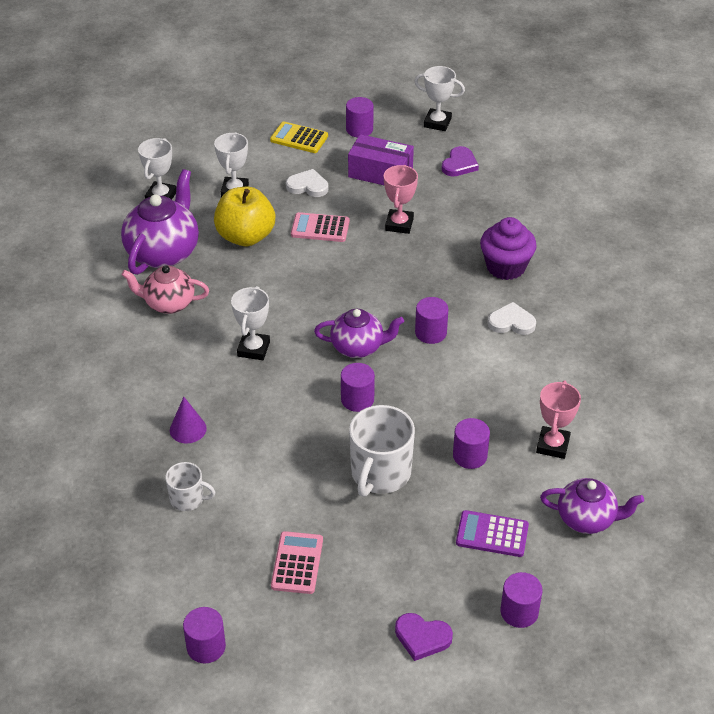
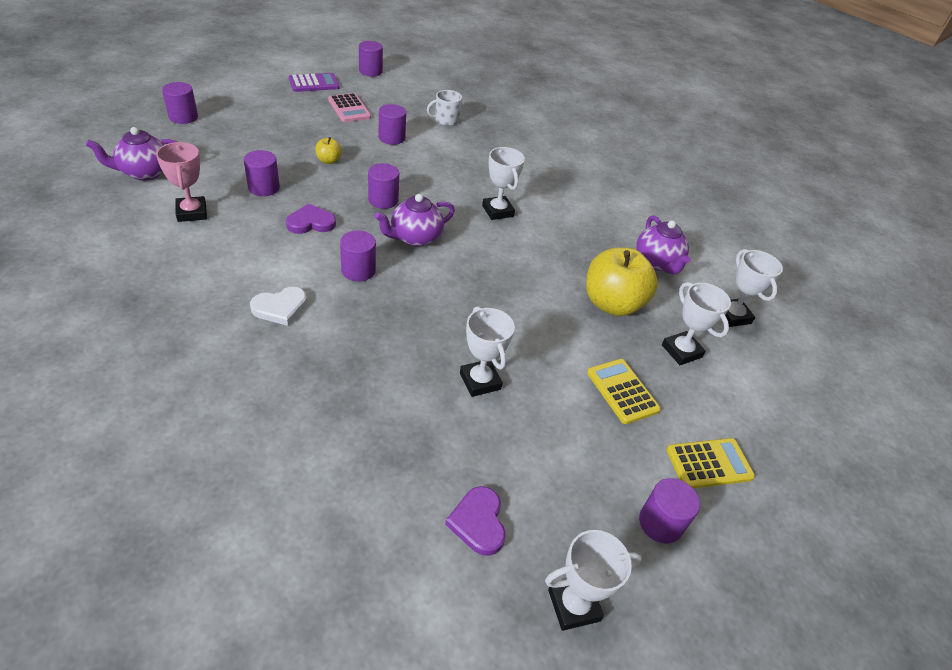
camera: 140 degrees right, 0 degrees up
purple teapot [121,169,199,275] -> purple teapot [636,215,691,274], size x0.65
pink teapot [121,265,209,314] -> none
purple cone [170,397,207,443] -> none
white heart [286,169,328,197] -> yellow calculator [587,359,661,424]
pink calculator [291,212,350,242] -> none
purple box [348,134,414,185] -> none
white mug [349,405,415,497] -> yellow apple [315,137,342,164]
pink trophy [384,165,418,234] -> white trophy [460,306,515,397]
purple heart [395,613,453,661] -> purple heart moved to [286,204,336,234]
purple calculator [456,510,529,557] -> purple calculator moved to [289,73,339,92]
purple cupcake [480,217,537,280] -> none
none -> purple cylinder [379,104,406,145]

